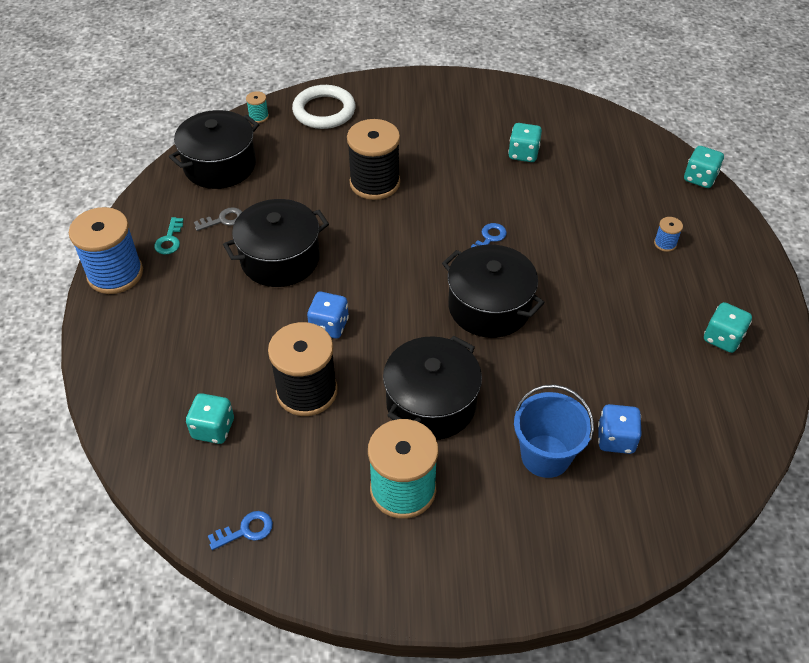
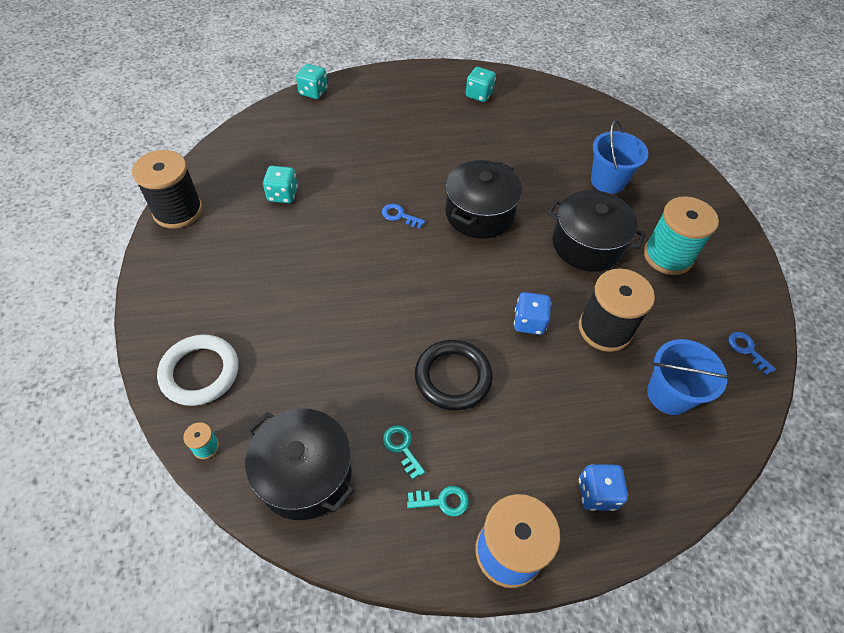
camera: 100 degrees left, 5 degrees up
turquoise dice [186,393,234,444] -> blue bucket [647,339,732,415]
grey key [194,207,242,231] -> turquoise key [383,425,425,480]
black pot [223,199,329,287] -> black ring [415,340,493,411]
black spool [347,119,400,200] -> black spool moved to [132,150,203,229]
blue dice [598,404,642,454] -> blue dice moved to [579,464,628,511]
blue spool [654,217,683,252] -> none

